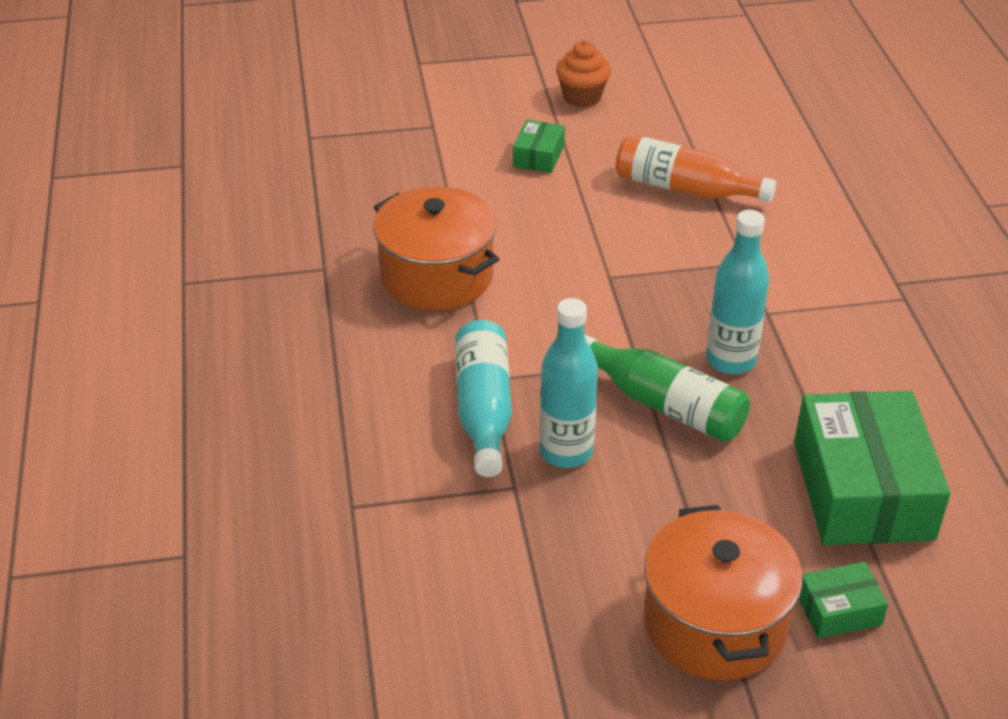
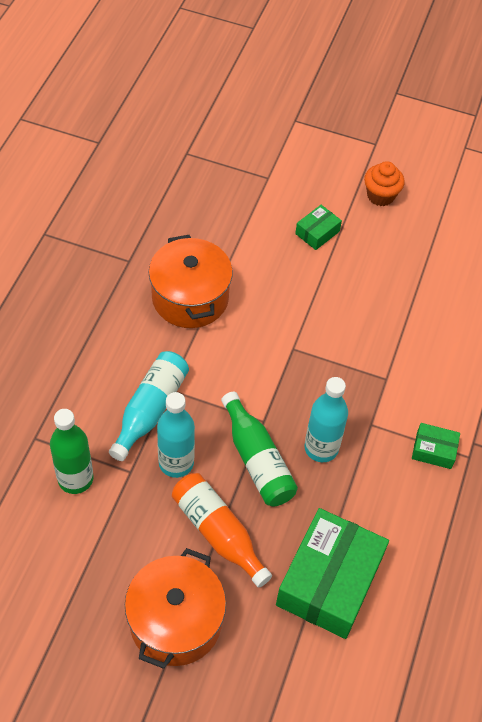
camera: 25 degrees right, 15 degrees up
orange bottle [616,134,776,202] -> orange bottle moved to [172,473,272,588]
green box [799,562,888,638] -> green box moved to [412,423,460,469]
none -> green bottle [50,409,93,494]

